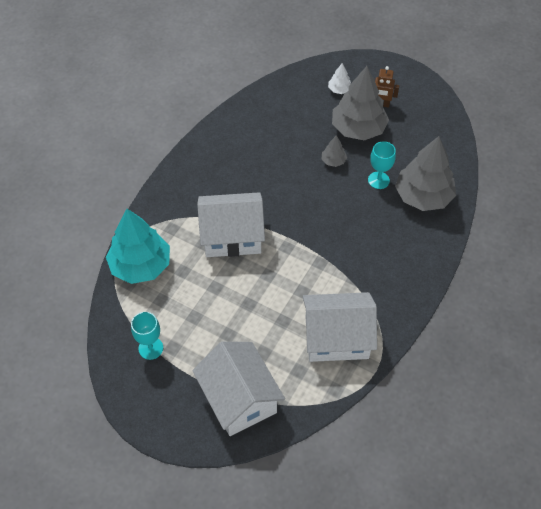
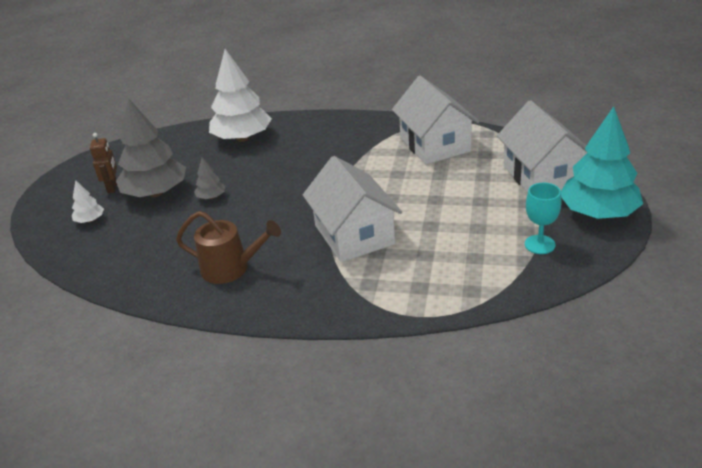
camera: 105 degrees left, 20 degrees down
turquoise tree [106,209,170,284] -> turquoise tree moved to [561,106,643,219]
white house [192,342,285,436] -> white house turned 60 degrees counterclockwise [497,100,587,192]
turquoise goblet [368,141,396,189] -> none
grey tree [395,136,456,211] -> white tree [209,49,272,142]
none -> brown watering can [176,211,281,284]

